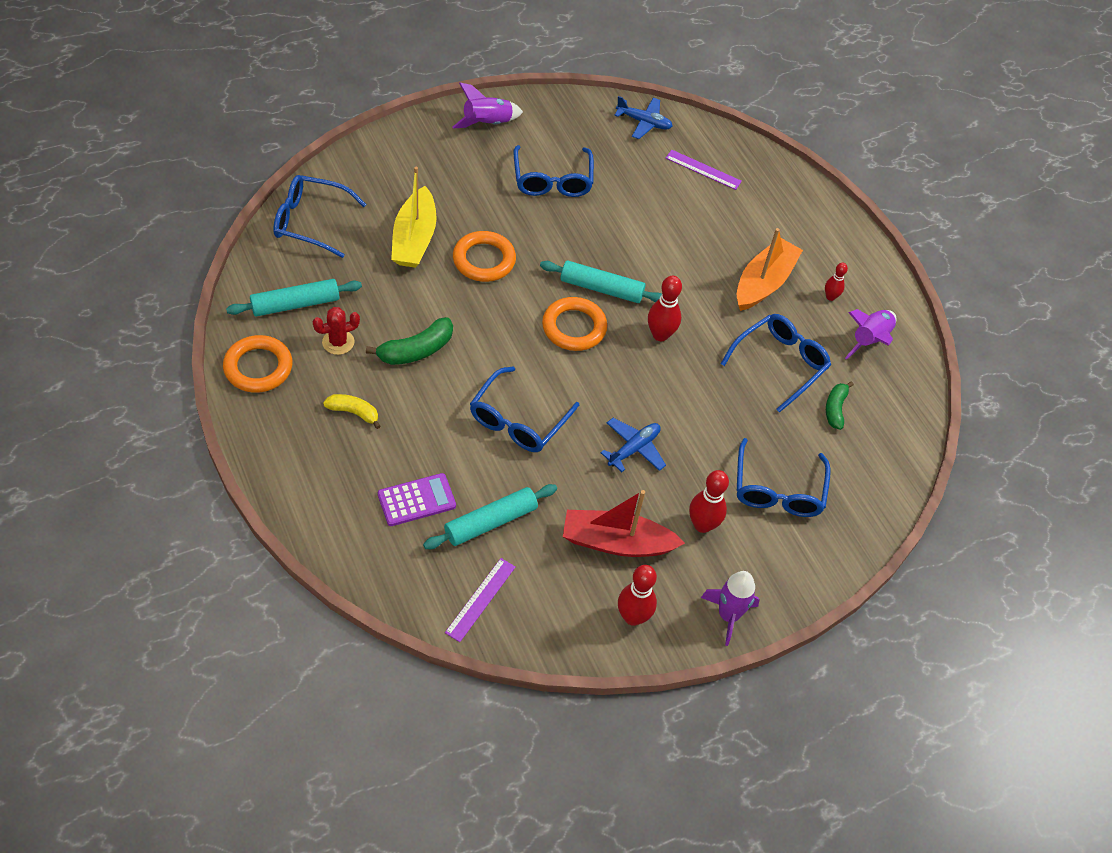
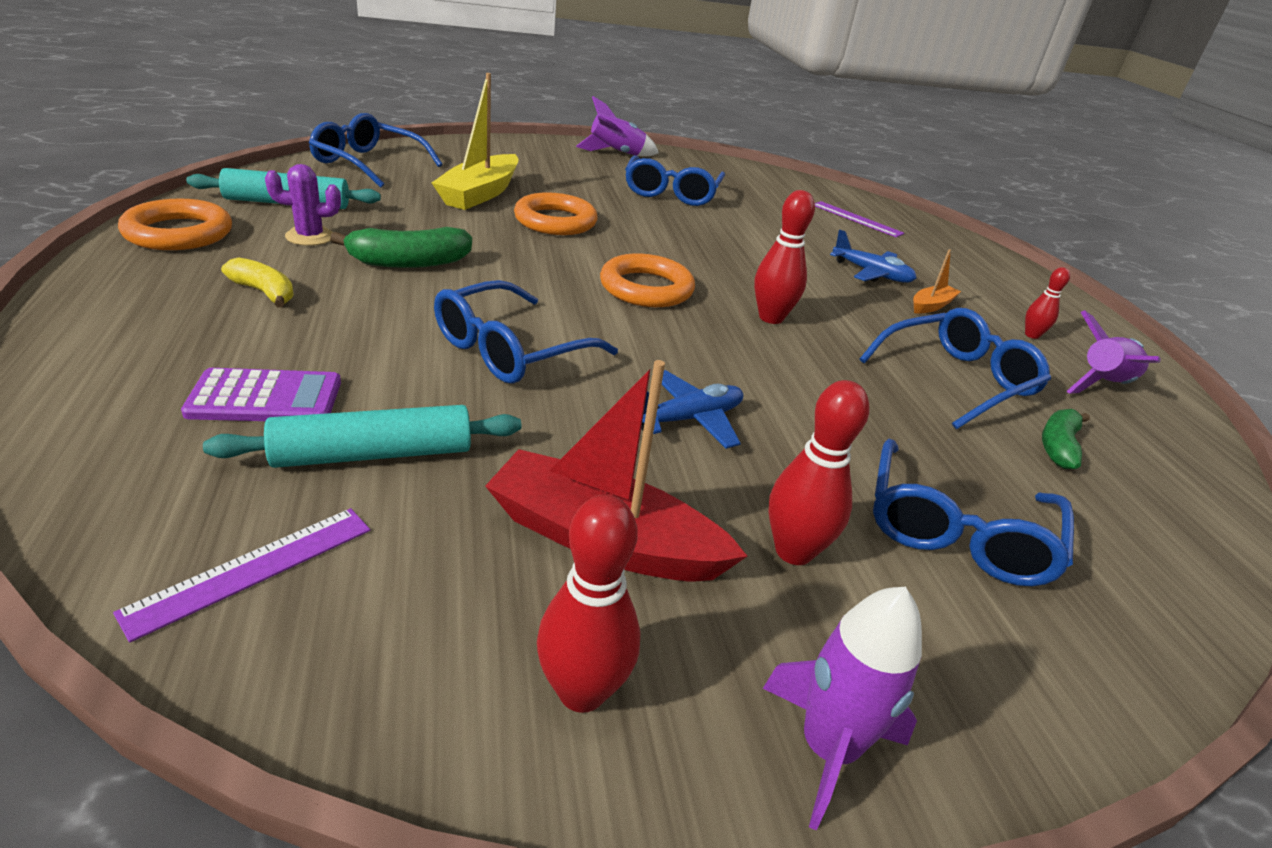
camera: 15 degrees right, 20 degrees down
red cactus [313,307,360,355] -> purple cactus [265,164,341,246]
turquoise rolling pin [540,261,662,303] -> none
blue plane [614,96,672,139] -> blue plane moved to [830,230,917,283]
orange boat [737,228,803,311] -> orange boat [913,249,961,314], size x0.49

